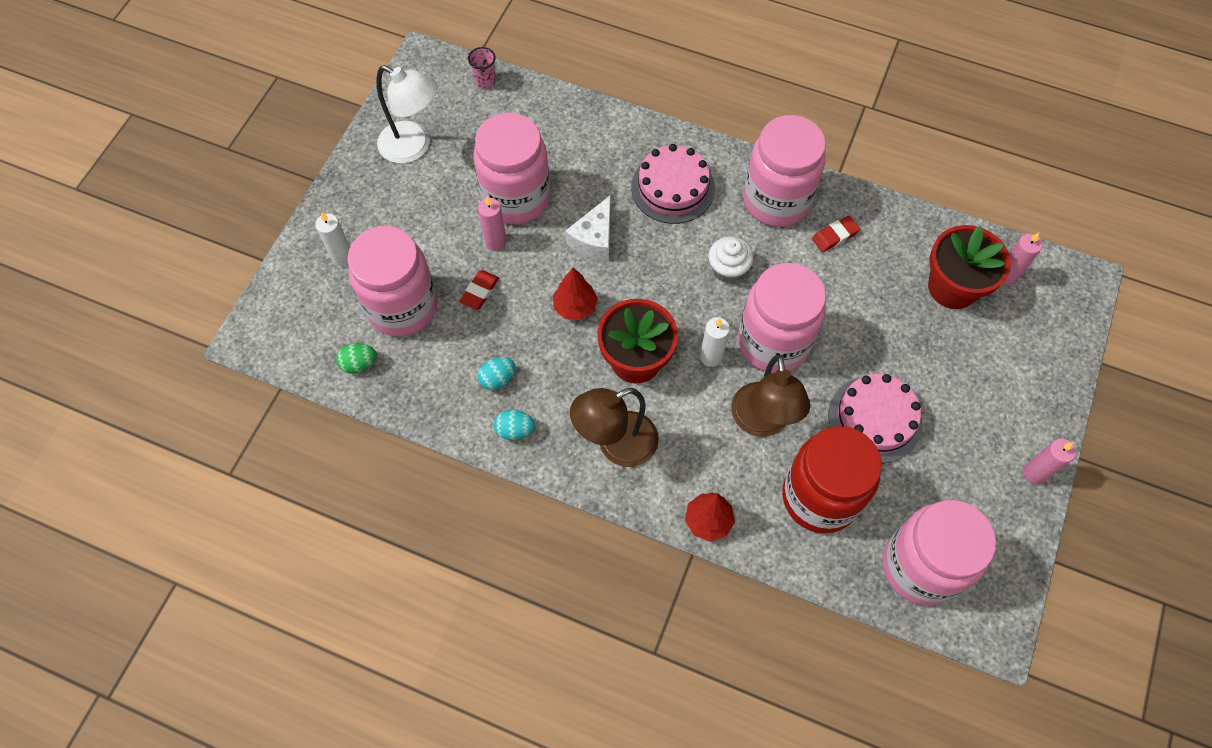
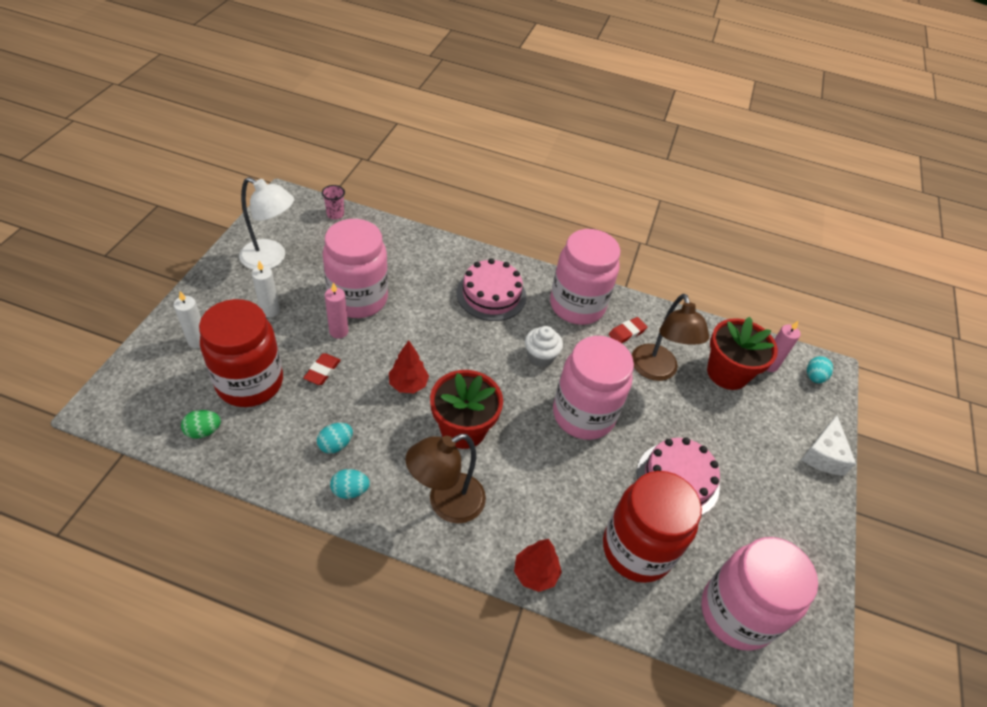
camera: 10 degrees left, 15 degrees down
pink jar [347,226,438,337] -> red jar [199,299,283,407]
white cheese [565,195,611,261] -> white cheese moved to [801,415,856,476]
white candle [700,317,730,367] -> white candle moved to [252,261,280,317]
brown lamp [731,355,810,437] -> brown lamp moved to [632,293,709,381]
pink candle [1024,439,1076,484] -> none
none -> turquoise egg [807,356,833,383]

